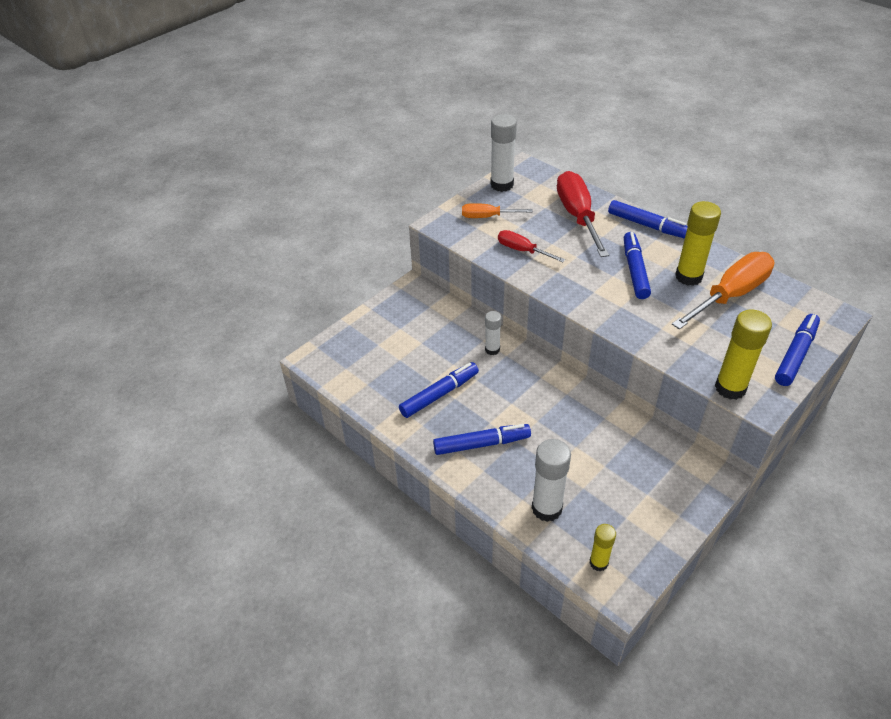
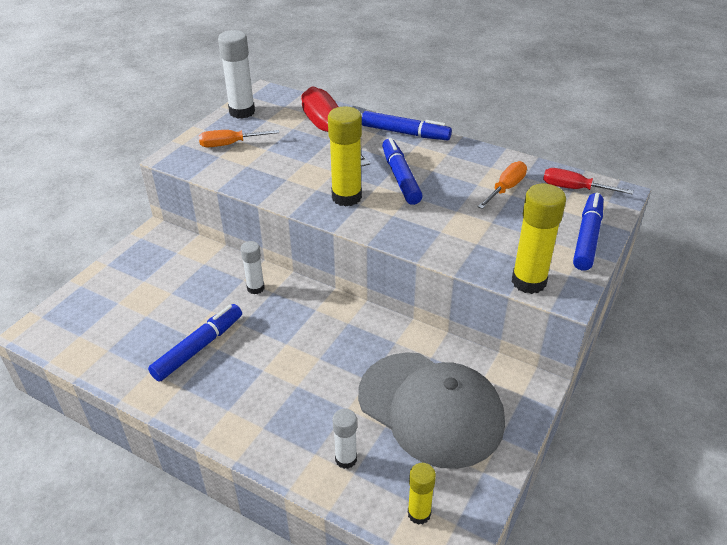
camera: 15 degrees left, 5 degrees down
blue marker [433,424,531,455] -> none
red screwdriver [498,230,565,262] -> red screwdriver moved to [543,168,633,195]
white glue stick [532,439,571,522] -> white glue stick [332,409,357,469], size x0.59
orange screwdriver [672,252,775,329] -> orange screwdriver [478,161,527,209], size x0.55
yellow glue stick [675,201,721,286] -> yellow glue stick moved to [328,106,362,207]
none -> grey cap [358,352,505,469]

